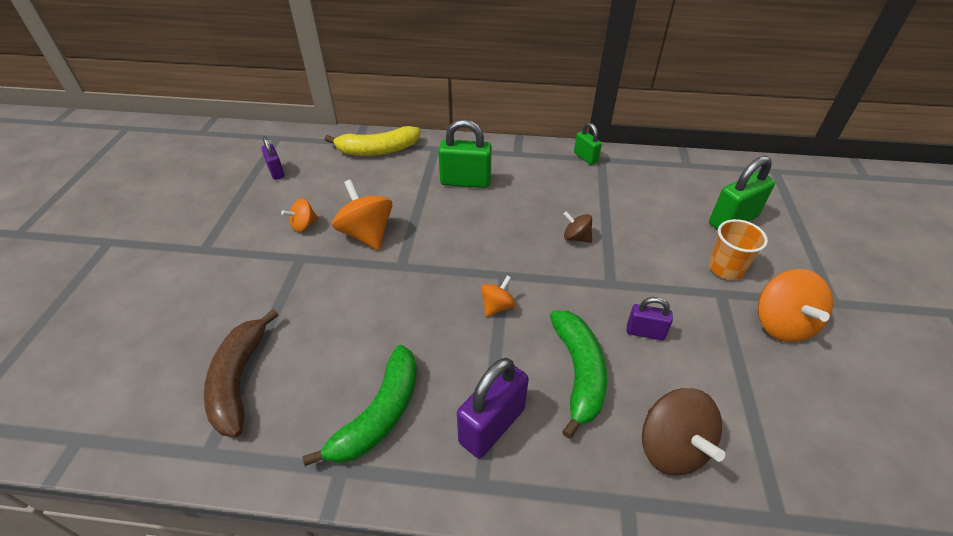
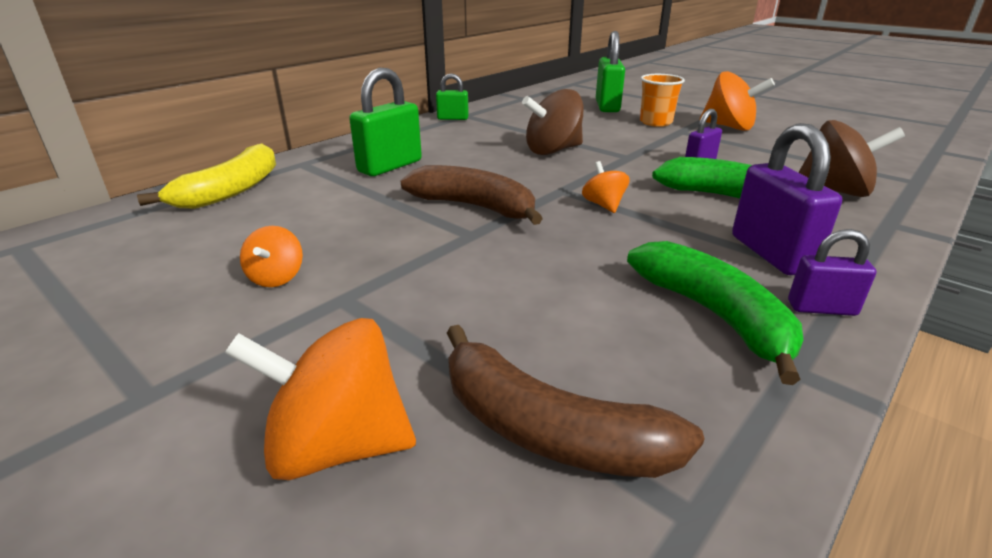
camera: 55 degrees left, 15 degrees down
purple padlock [261,136,284,180] -> purple padlock moved to [788,229,876,316]
orange spinning top [332,179,392,250] -> orange spinning top moved to [225,318,416,480]
brown spinning top [563,211,592,243] -> brown spinning top [522,89,584,155], size x1.83
none -> brown banana [401,165,543,225]

